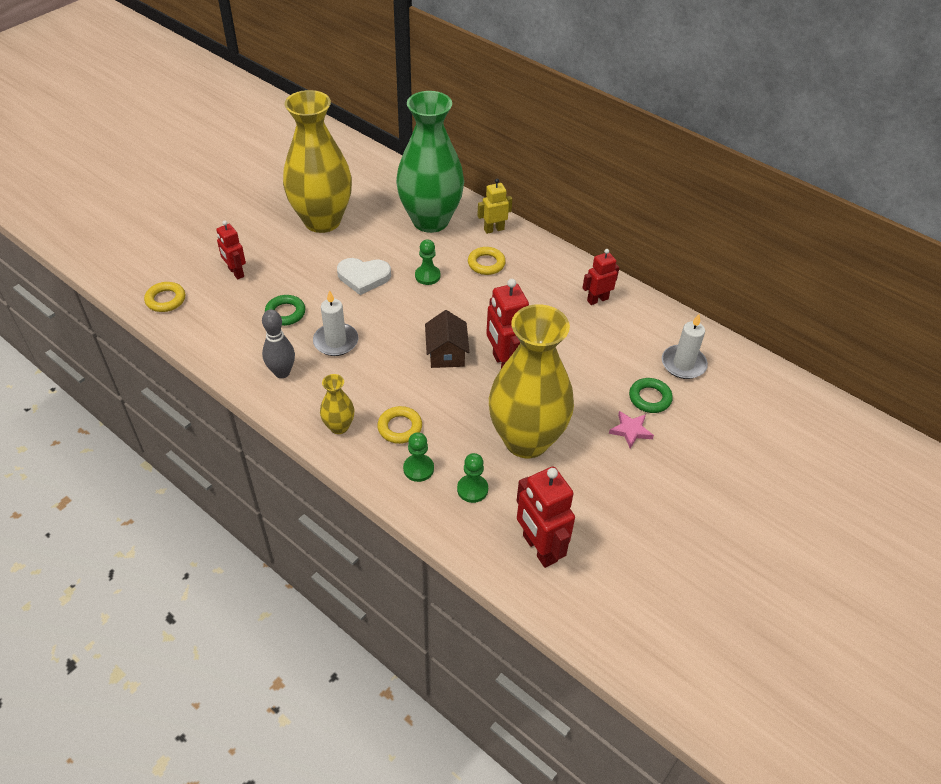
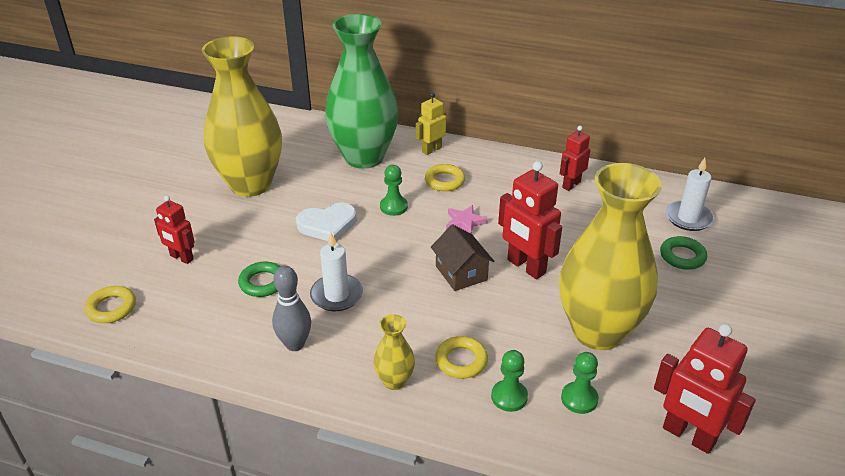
camera: 20 degrees left, 10 degrees down
pink star [609,411,654,449] -> pink star moved to [446,205,488,234]

